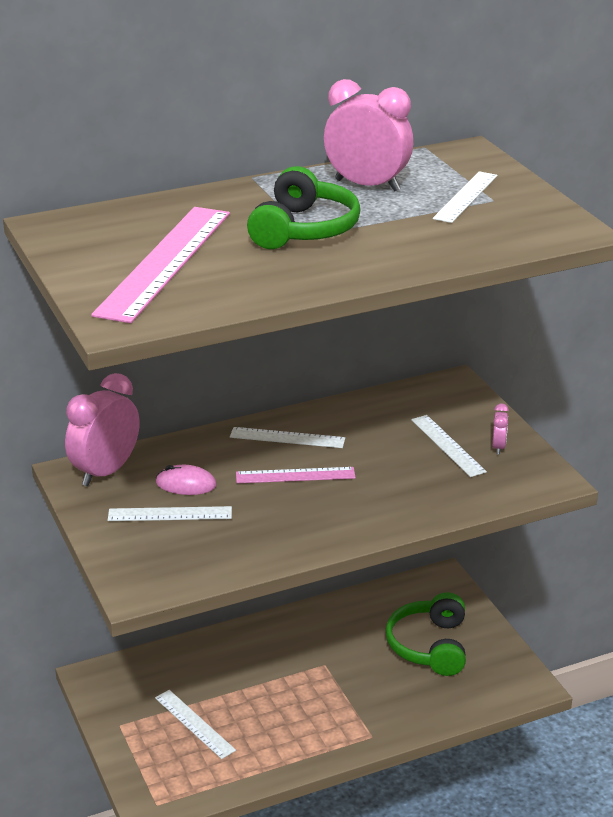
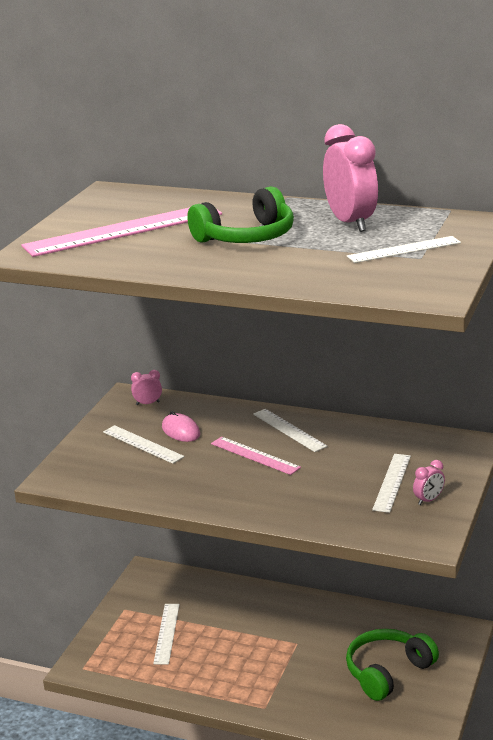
camera: 45 degrees right, 5 degrees down
pink clock [65,373,139,486] -> pink clock [131,370,162,405], size x0.45

